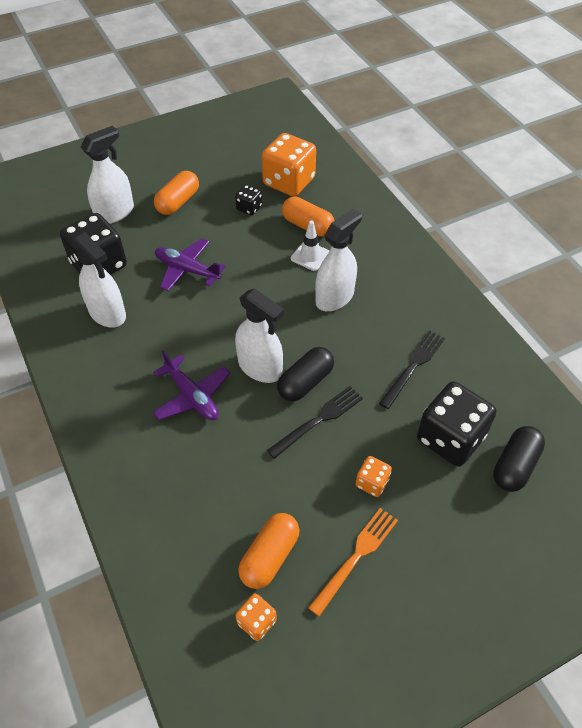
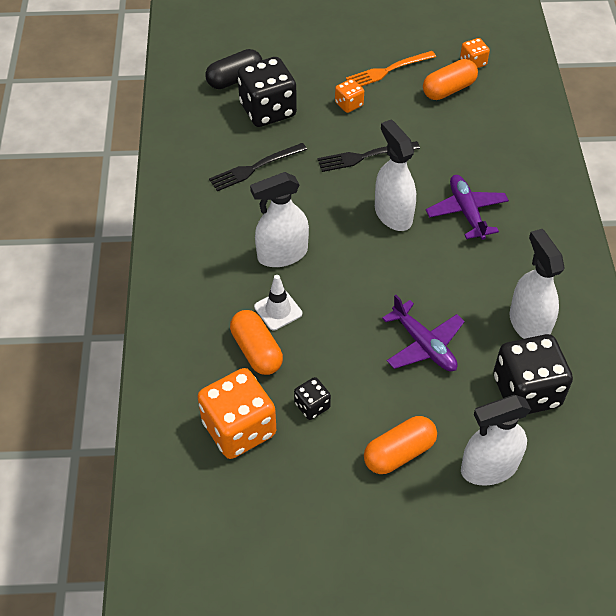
camera: 155 degrees left, 0 degrees up
black capsule [277,347,334,401] -> none

